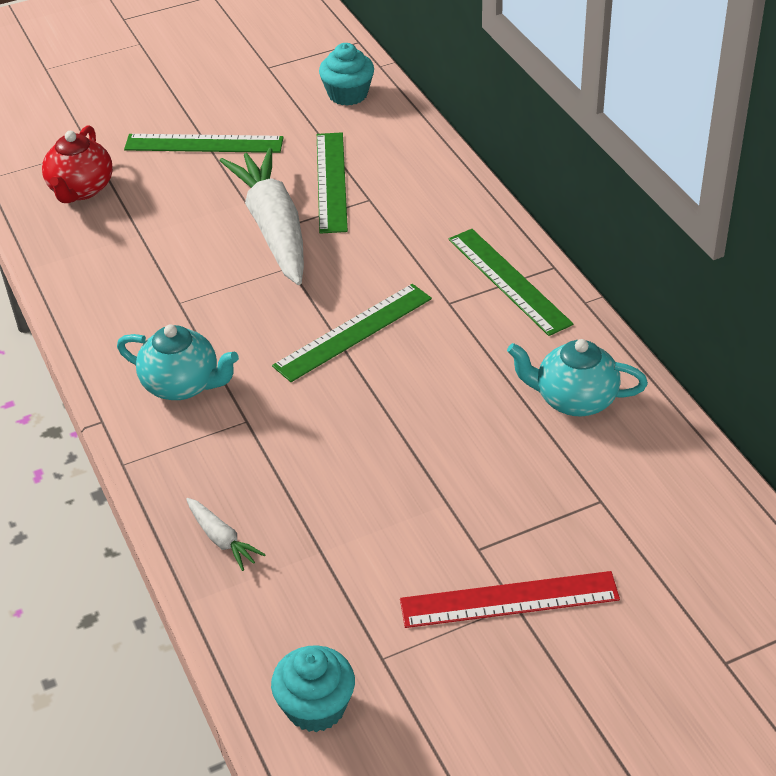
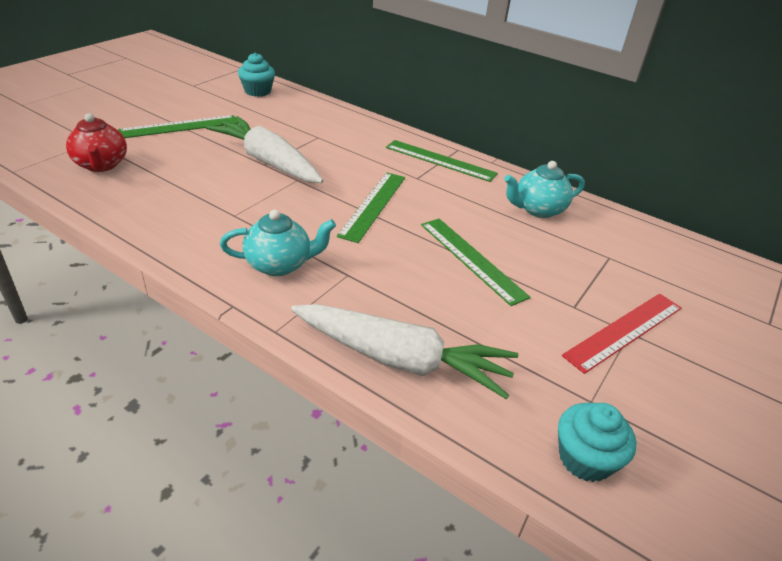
camera: 35 degrees left, 5 degrees down
white carrot [186,498,266,571] -> white carrot [291,304,518,399], size x2.37
green ruler [317,132,348,234] -> green ruler moved to [421,219,531,306]

